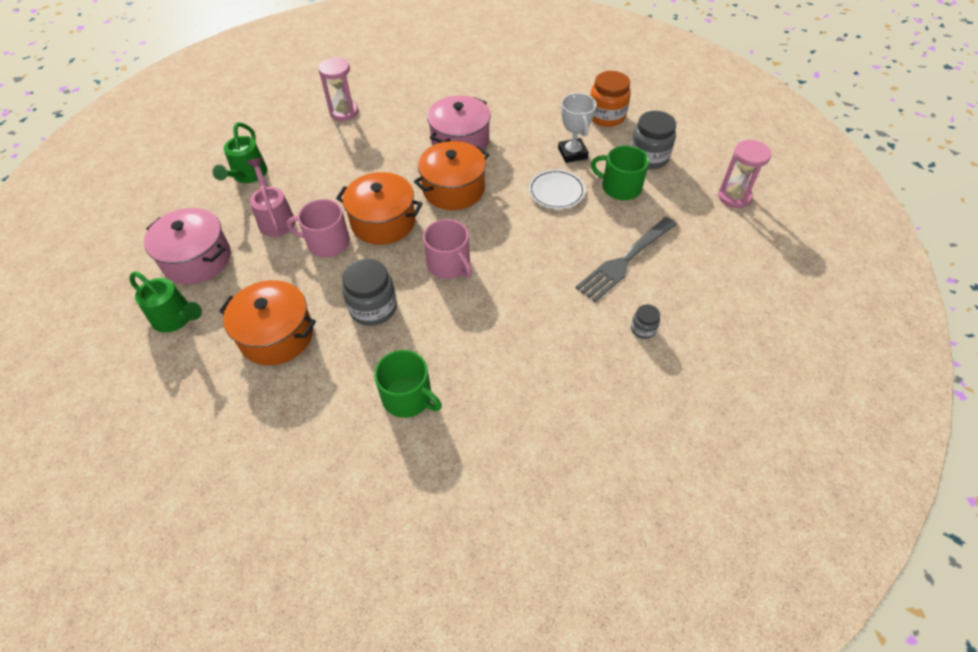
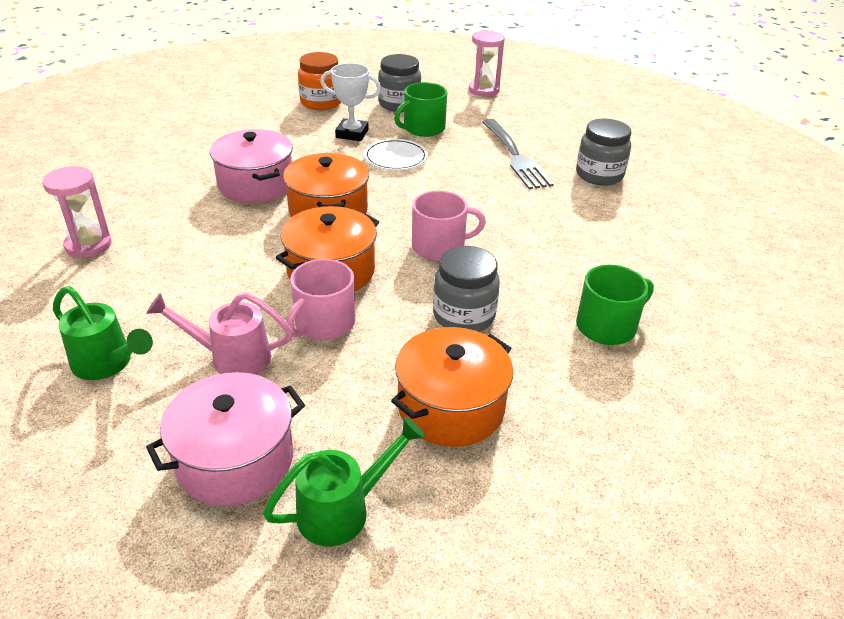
camera: 65 degrees left, 15 degrees down
grey jar [631,304,660,339] -> grey jar [576,119,631,186], size x1.94

